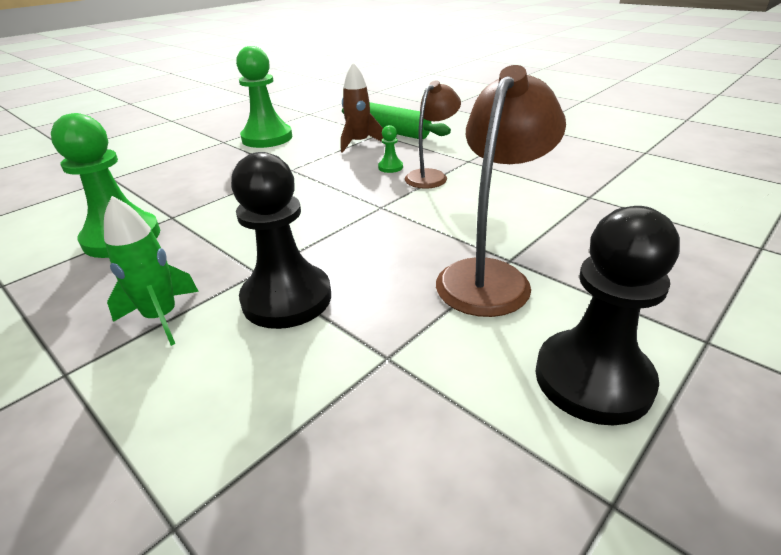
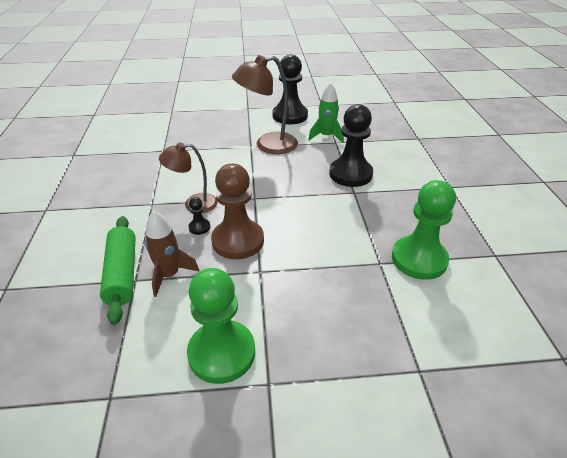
camera: 140 degrees left, 5 degrees up
green rocket [104,196,199,346] -> green rocket moved to [308,83,344,143]
green pawn [378,125,403,173] -> black pawn [189,197,210,235]
none -> brown pawn [211,164,264,259]

